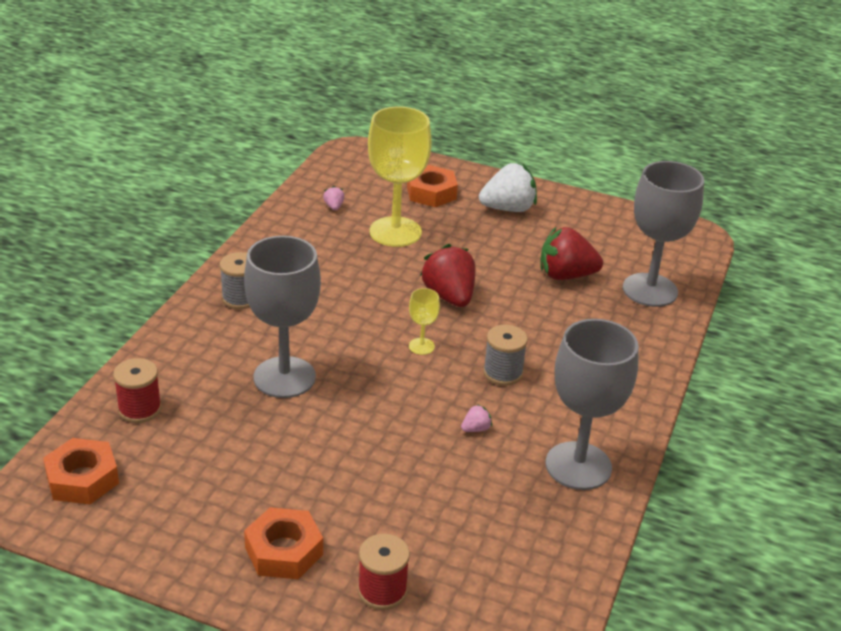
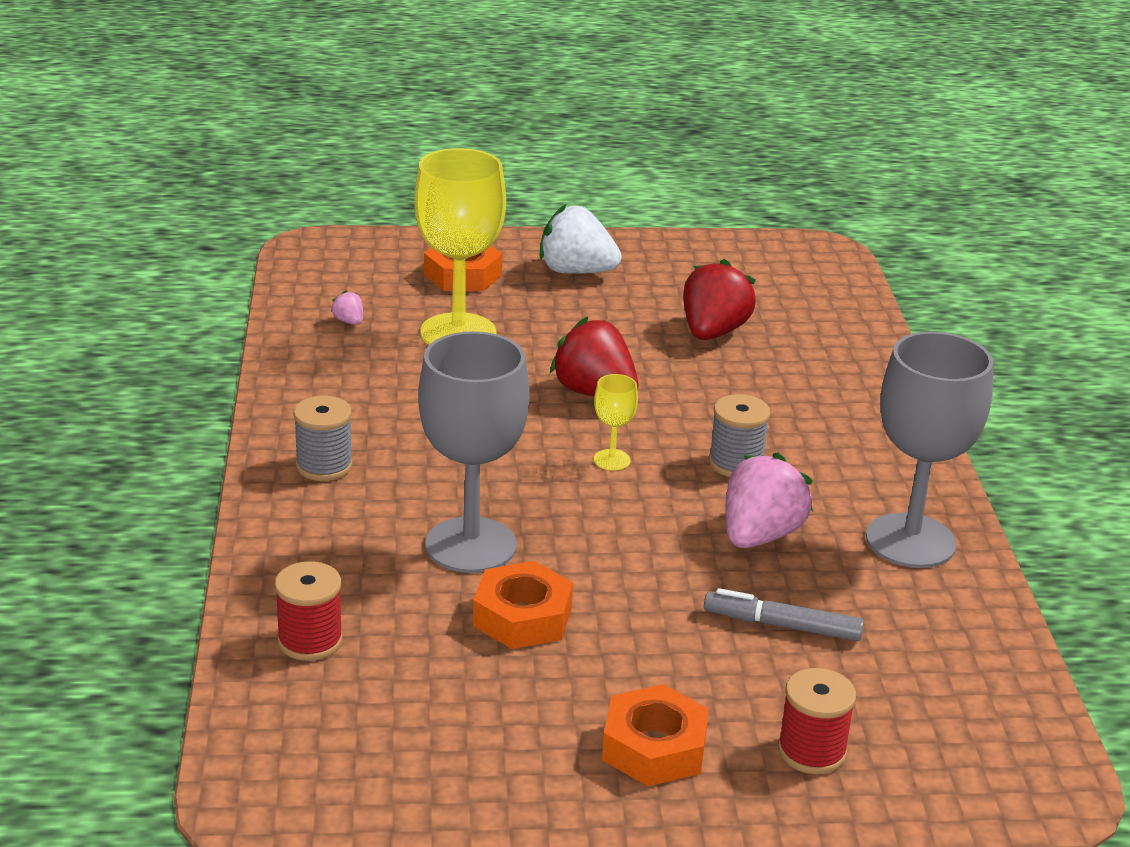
camera: 25 degrees left, 5 degrees down
orange nut [43,438,119,505] -> orange nut moved to [473,561,573,649]
pink strawberry [461,404,492,432] -> pink strawberry [725,452,813,548], size x2.33
white strawberry [479,163,537,212] -> white strawberry turned 120 degrees counterclockwise [539,204,622,274]
red strawberry [541,227,603,280] -> red strawberry turned 135 degrees clockwise [683,259,756,340]
grey goblet [623,161,704,307] -> none
none -> grey marker [704,588,864,641]

